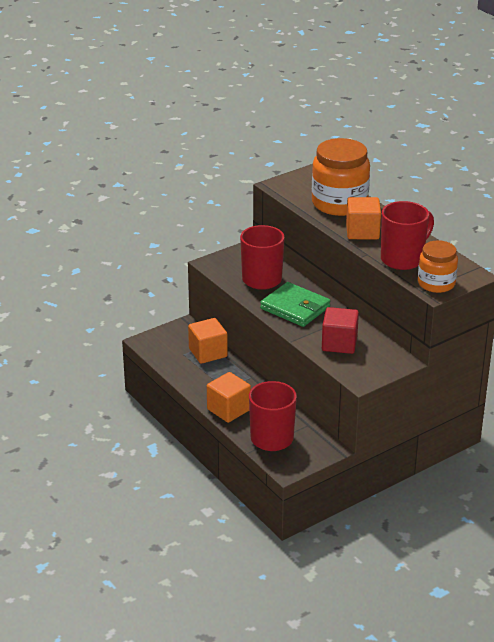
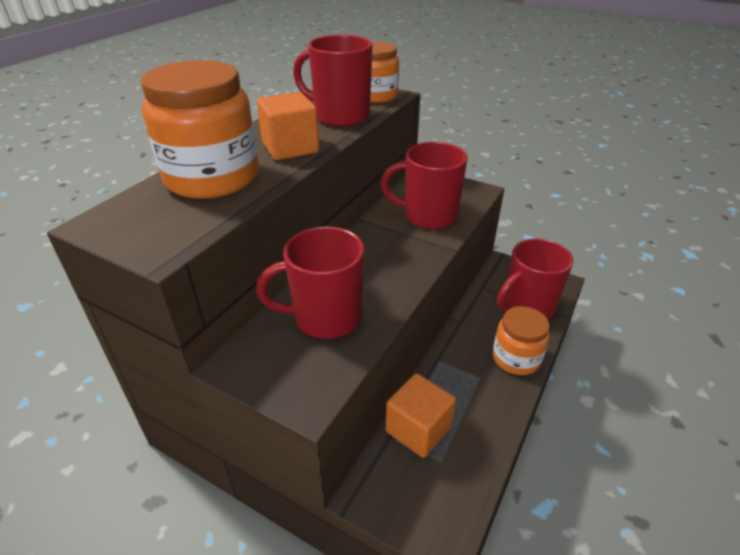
camera: 115 degrees left, 5 degrees up
orange cube [207,372,251,423] -> orange jar [493,306,550,375]
green wallet [260,282,330,327] -> none
red cube [322,307,359,354] -> red mug [381,142,468,229]

